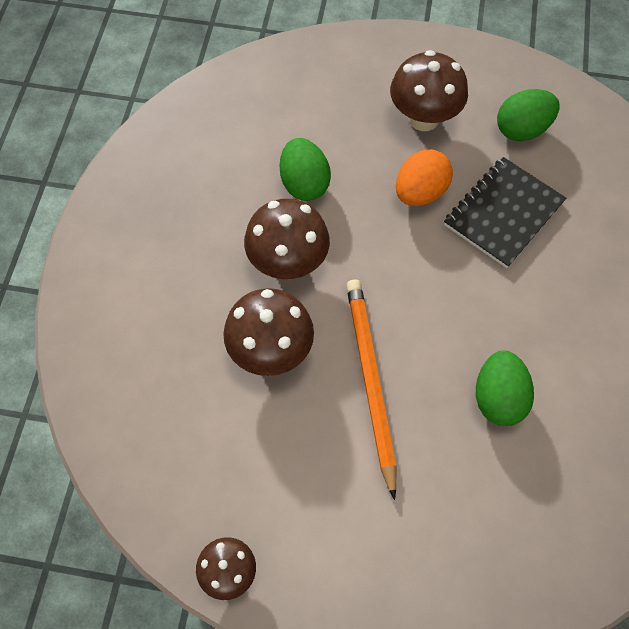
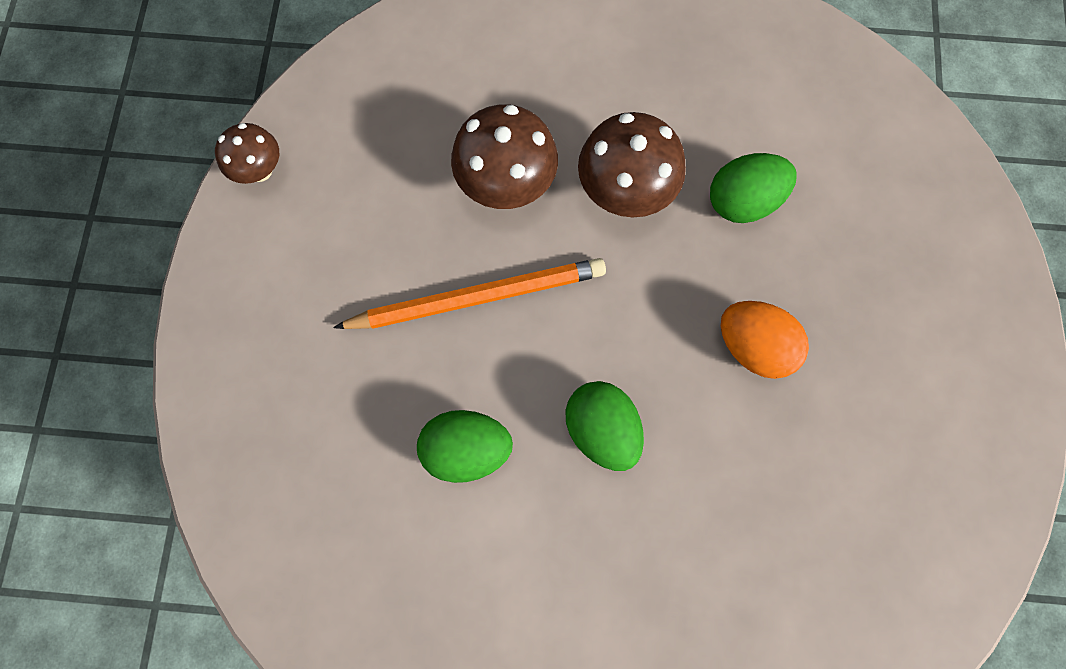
camera: 85 degrees right, 10 degrees up
brown mushroom [390,50,468,131] -> none
black notebook [444,157,566,268] -> none
green egg [497,89,559,141] -> green egg moved to [565,381,644,471]

